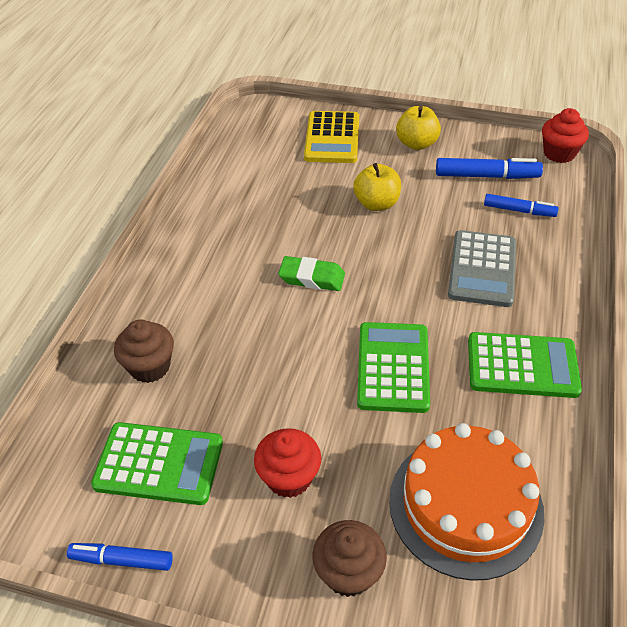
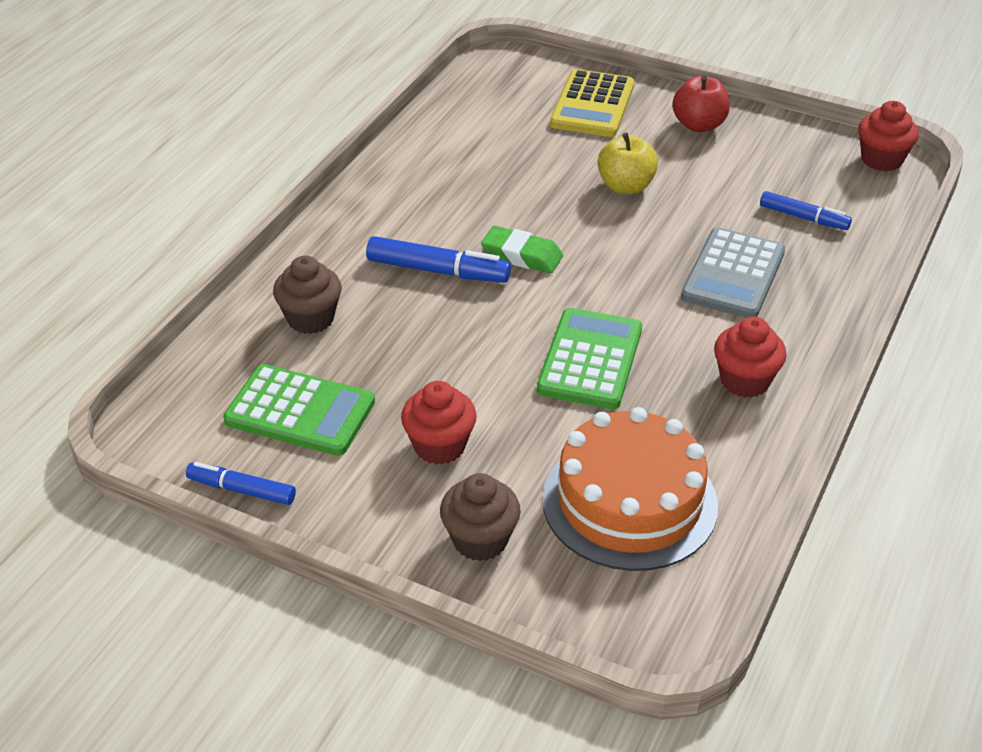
camera: 10 degrees right, 5 degrees down
yellow apple [396,106,441,150] -> red apple [672,75,730,132]
blue marker [436,158,543,179] -> blue marker moved to [366,236,511,283]
green calculator [468,332,582,398] -> red cupcake [714,317,787,398]

